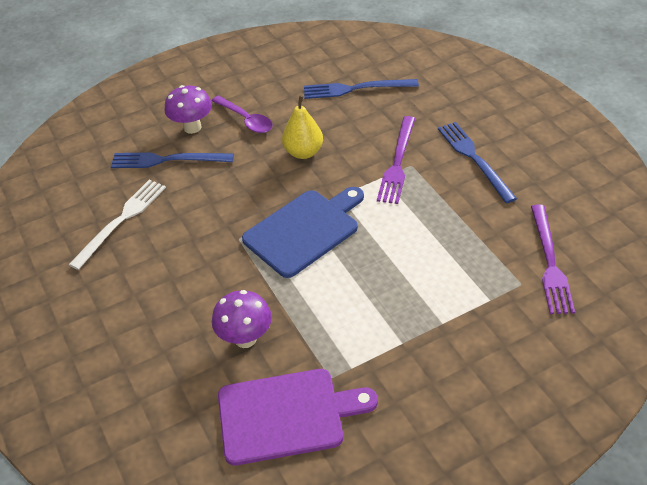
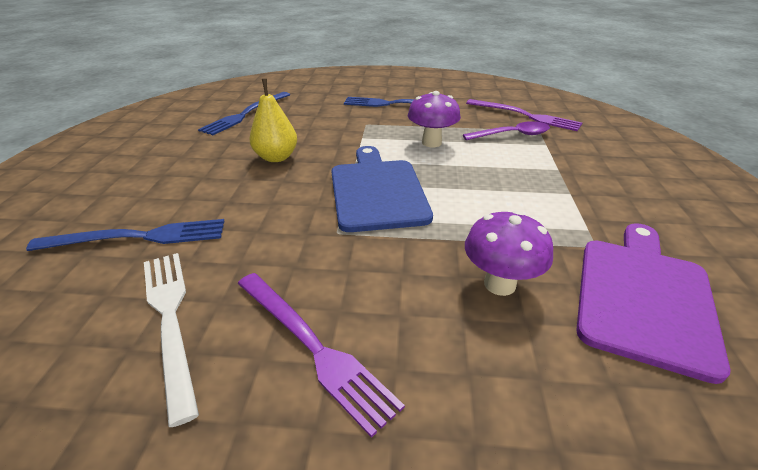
camera: 60 degrees left, 10 degrees down
blue fork [111,152,234,168] -> blue fork turned 135 degrees counterclockwise [26,219,224,251]
purple mushroom [164,85,212,134] -> purple mushroom moved to [408,91,461,147]
purple spoon [212,96,273,133] -> purple spoon moved to [463,121,550,140]
purple fork [377,116,415,204] -> purple fork moved to [238,273,405,438]

